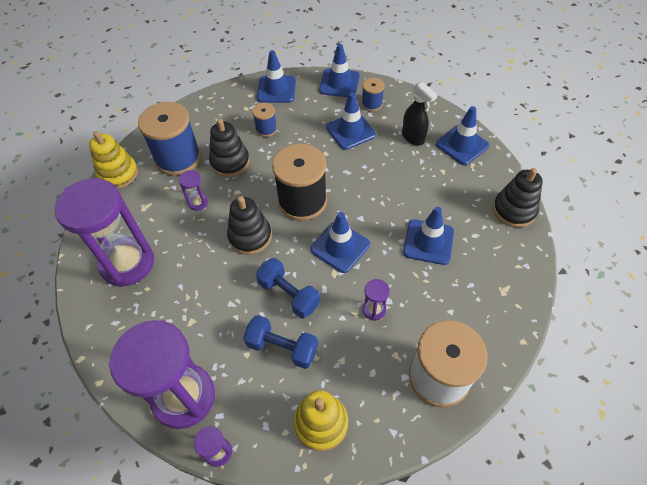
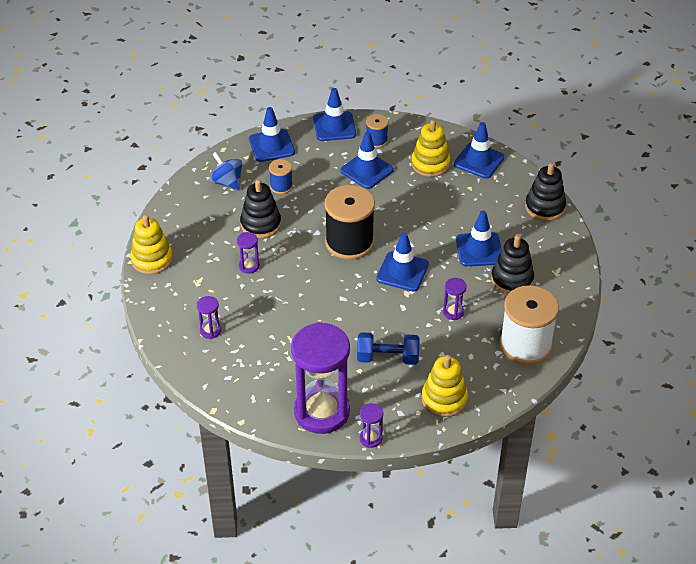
camera: 20 degrees left, 10 degrees down
purple hourglass [54,178,154,287] -> purple hourglass [197,296,221,339], size x0.41
blue spool [138,102,201,176] -> none
black stacking toy [227,196,272,255] -> black stacking toy moved to [491,235,534,294]
blue dumbbell [256,258,320,318] -> none
black spray bottle [402,82,437,145] -> yellow stacking toy [411,119,451,177]
none -> blue spinning top [210,152,242,190]

